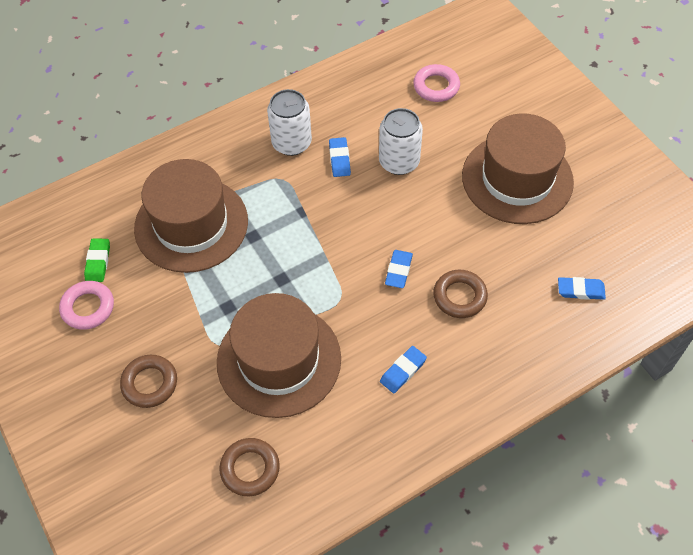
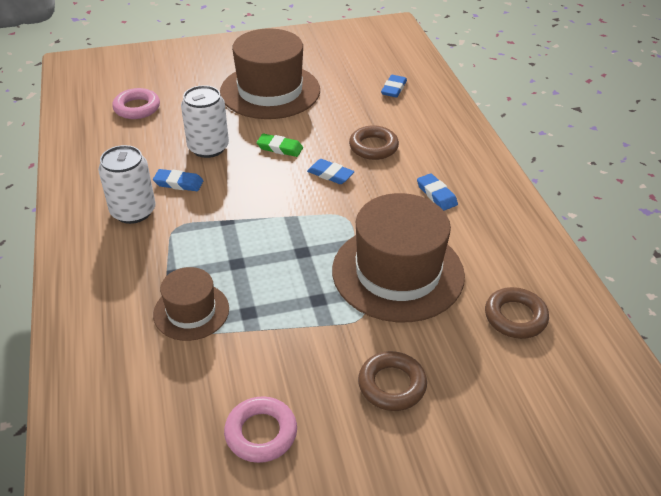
camera: 75 degrees left, 15 degrees down
green eraser [84,239,110,282] -> green eraser moved to [257,133,303,157]
brown hat [134,159,248,273] -> brown hat [153,267,229,341], size x0.54

